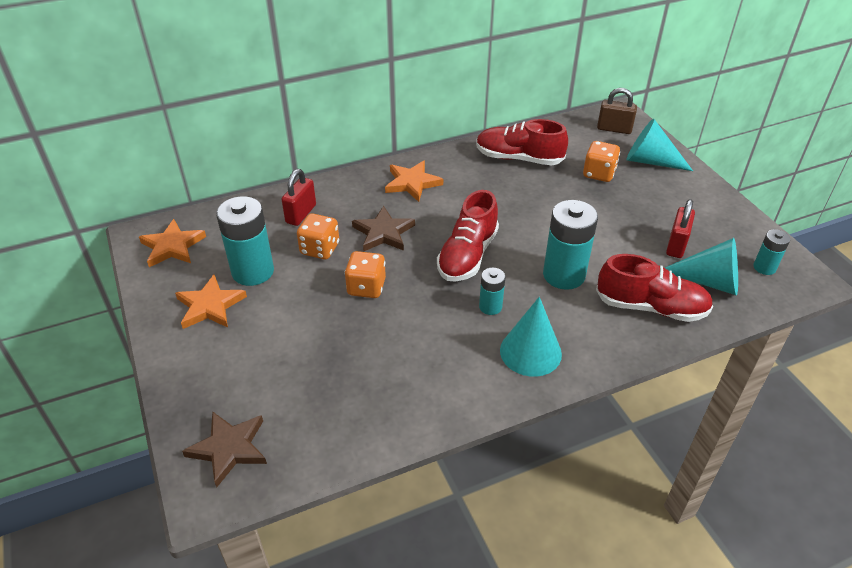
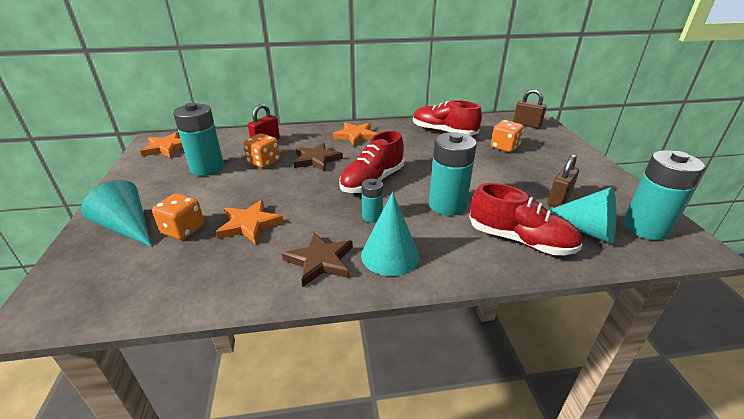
camera: 15 degrees right, 10 degrees down
orange star [175,275,247,329] -> orange star moved to [216,200,284,244]
brown star [182,411,267,488] -> brown star moved to [282,232,353,287]
orange dice [344,251,386,298] -> orange dice moved to [152,194,204,240]
turquoise cone [626,119,693,171] -> turquoise cone moved to [81,180,152,247]
red padlock [666,199,695,258] -> brown padlock [548,154,579,207]
turquoise battery [754,229,790,275] -> turquoise battery [623,150,705,240], size x1.90

